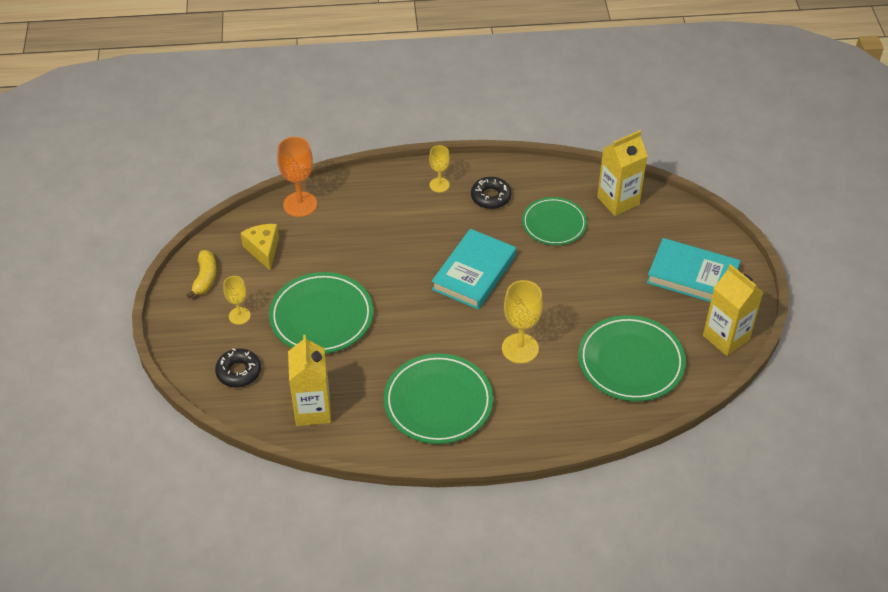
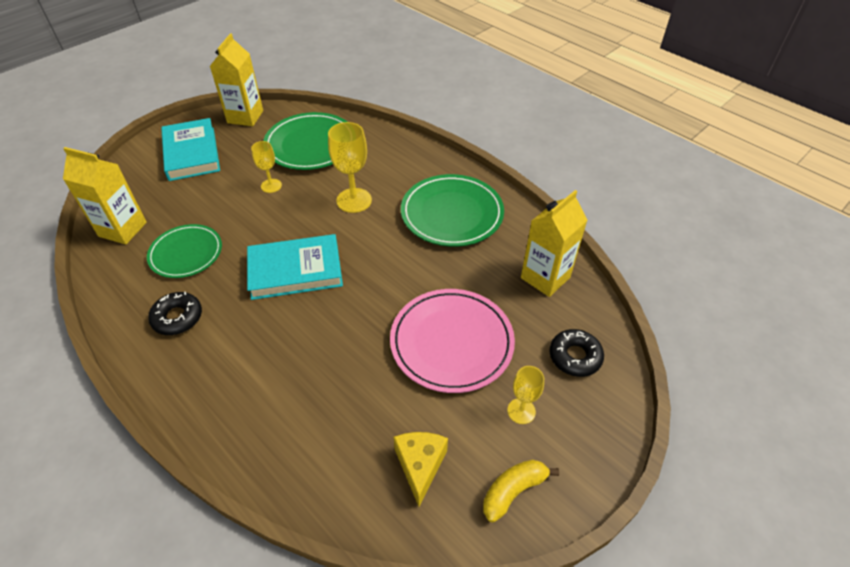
camera: 130 degrees left, 0 degrees up
yellow cheese [241,224,279,271] -> yellow cheese turned 150 degrees clockwise [394,432,448,507]
green plate [269,272,373,354] -> pink plate [390,289,515,393]
orange goblet [277,137,317,217] -> none
yellow goblet [429,145,450,192] -> yellow goblet moved to [251,141,282,193]

